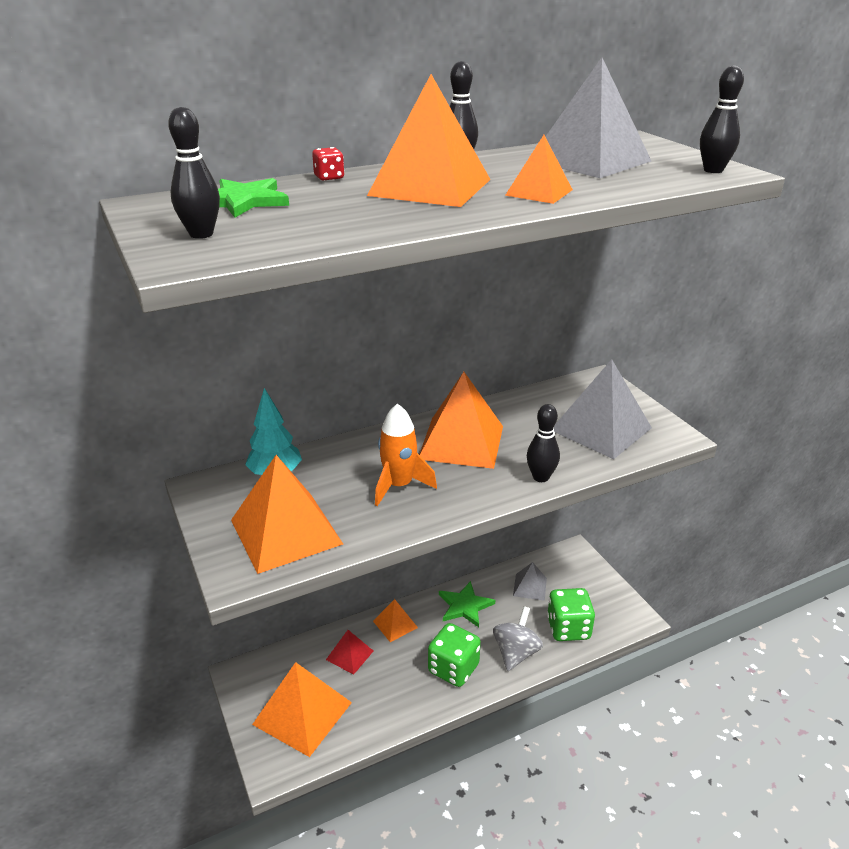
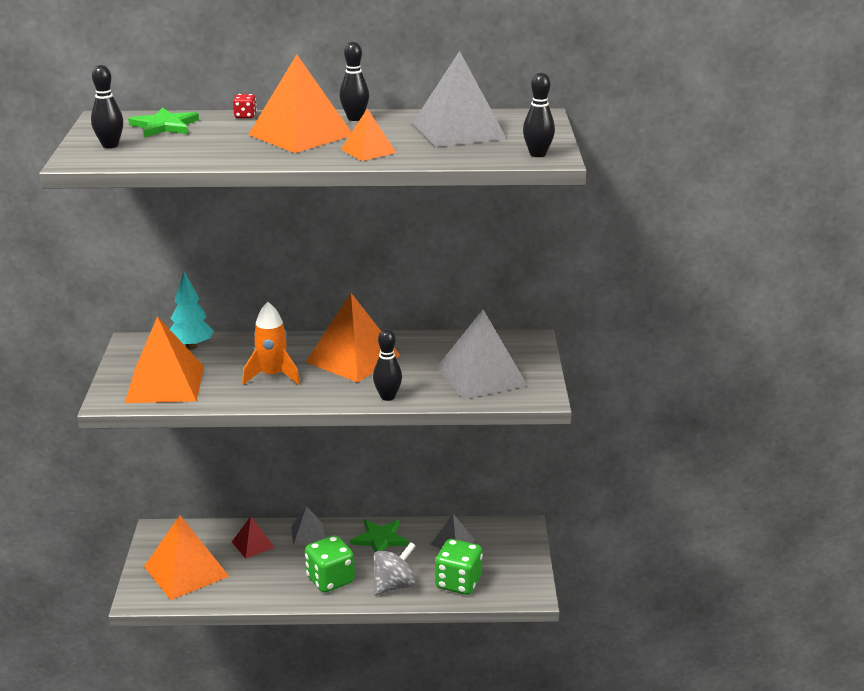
camera: 25 degrees right, 5 degrees down
orange pyramid [373,599,418,642] -> grey pyramid [291,506,325,546]

